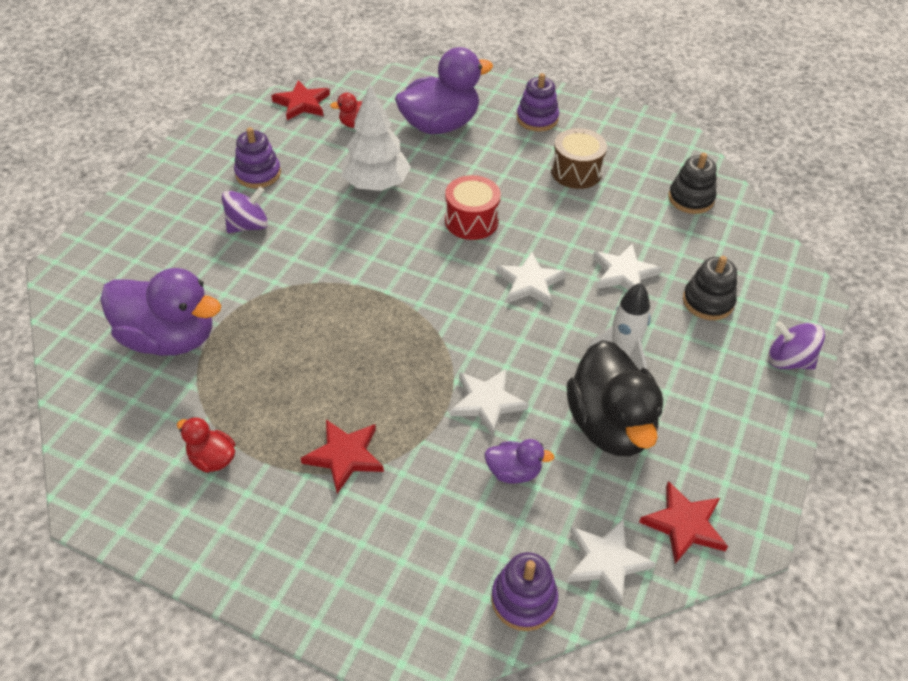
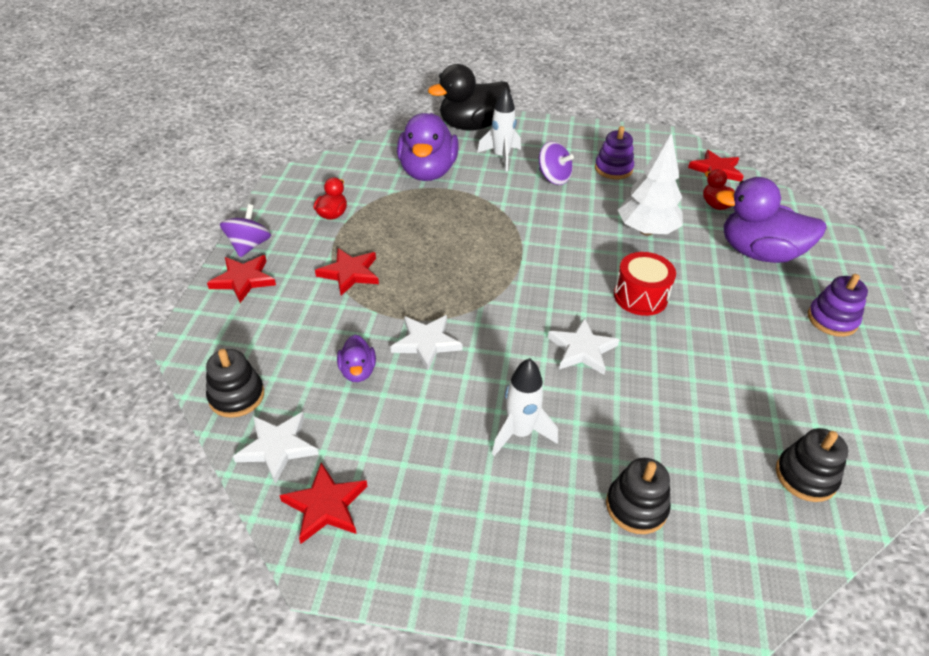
camera: 75 degrees right, 5 degrees down
purple duck [395,47,493,134] -> purple duck turned 150 degrees clockwise [715,177,827,263]
purple stacking toy [491,552,558,631] -> black stacking toy [206,349,264,418]
brown drum [551,128,607,189] -> none
black duck [567,340,663,457] -> black duck moved to [428,64,511,131]
white star [593,243,662,290] -> none
purple spinning top [768,321,825,369] -> purple spinning top moved to [220,204,271,257]
none -> red star [207,255,276,303]
none -> white rocket [477,88,521,172]

